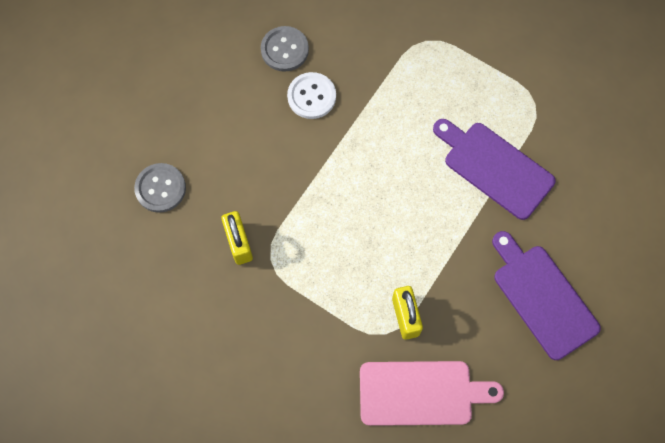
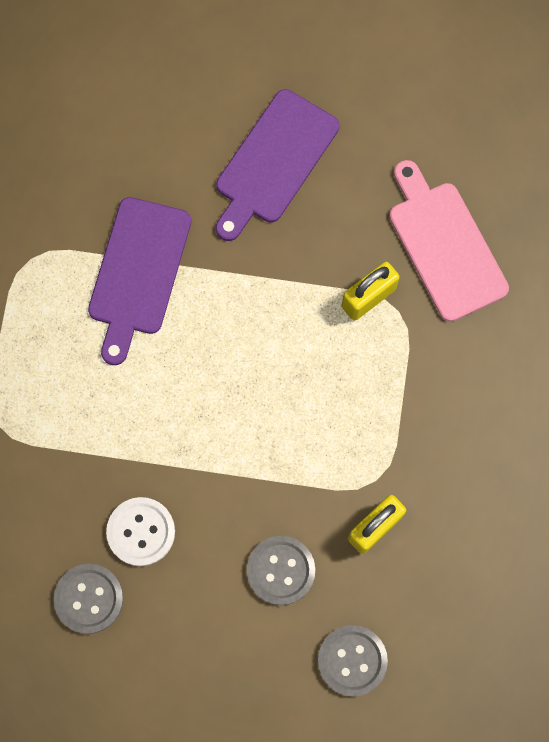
camera: 115 degrees left, 5 degrees up
none -> grey button [247,536,315,605]

